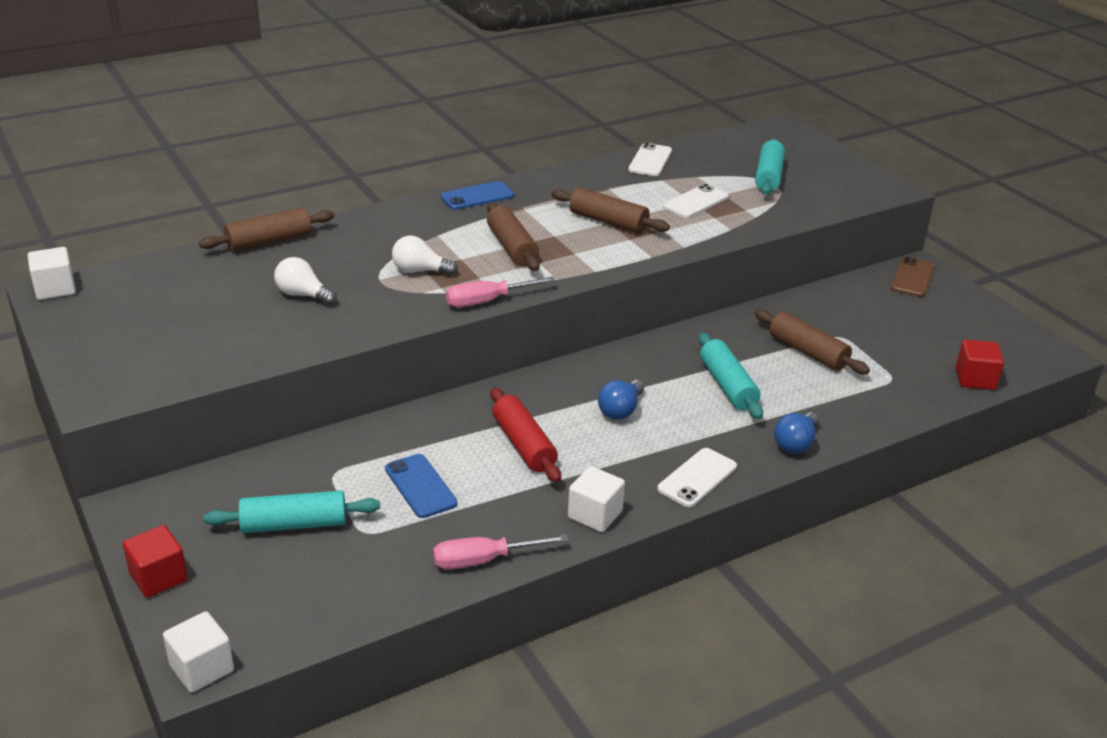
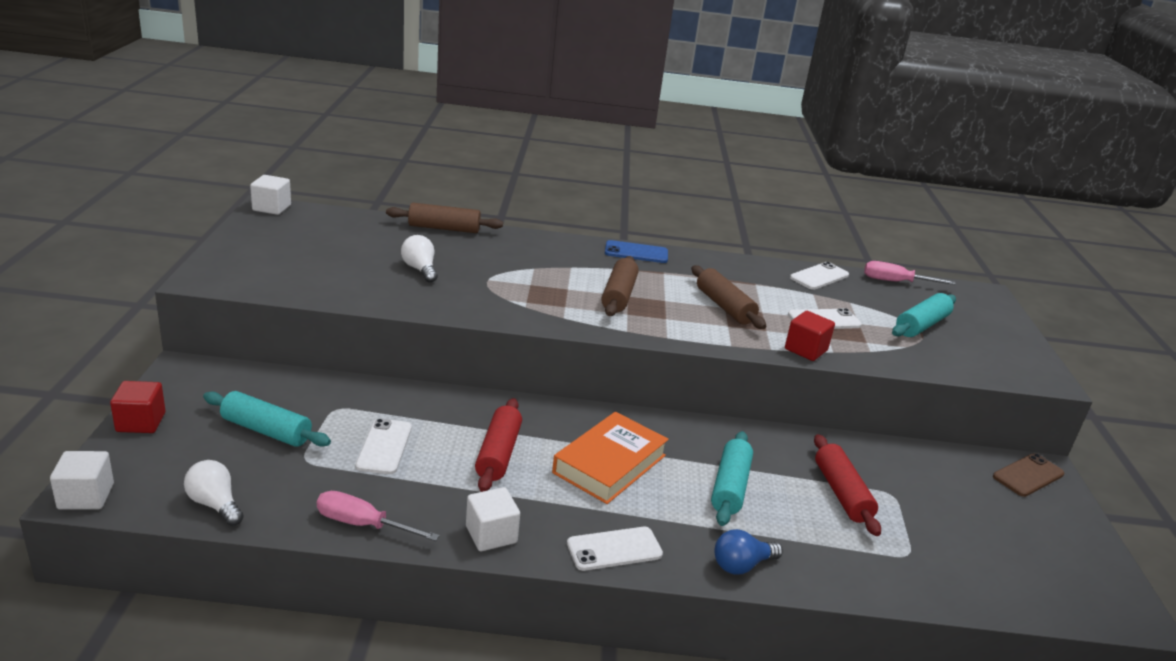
camera: 30 degrees right, 5 degrees down
blue phone [385,454,457,518] -> white phone [355,418,412,474]
white light bulb [392,236,458,276] -> white light bulb moved to [184,460,244,526]
pink screwdriver [446,277,556,307] -> pink screwdriver moved to [864,261,956,285]
blue light bulb [598,380,644,420] -> orange book [552,412,669,504]
brown rolling pin [754,309,870,374] -> red rolling pin [814,434,881,536]
red cube [956,340,1004,390] -> red cube moved to [785,311,835,361]

